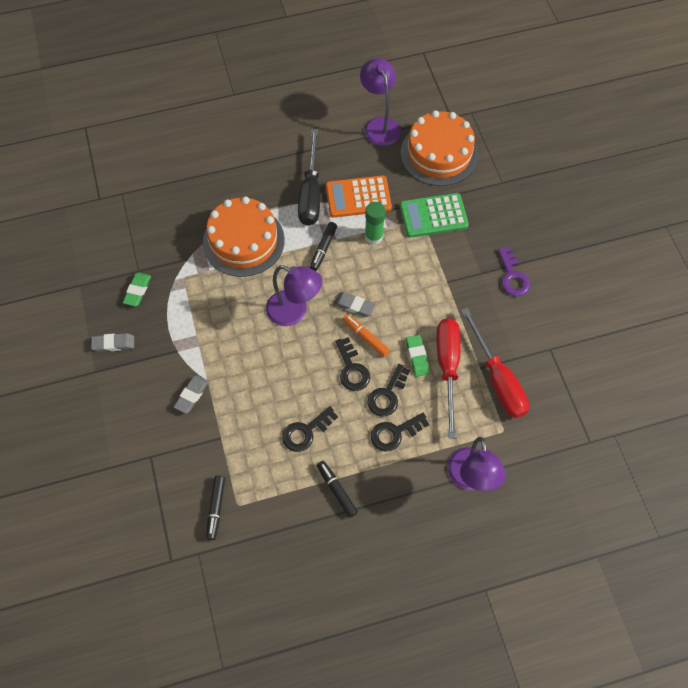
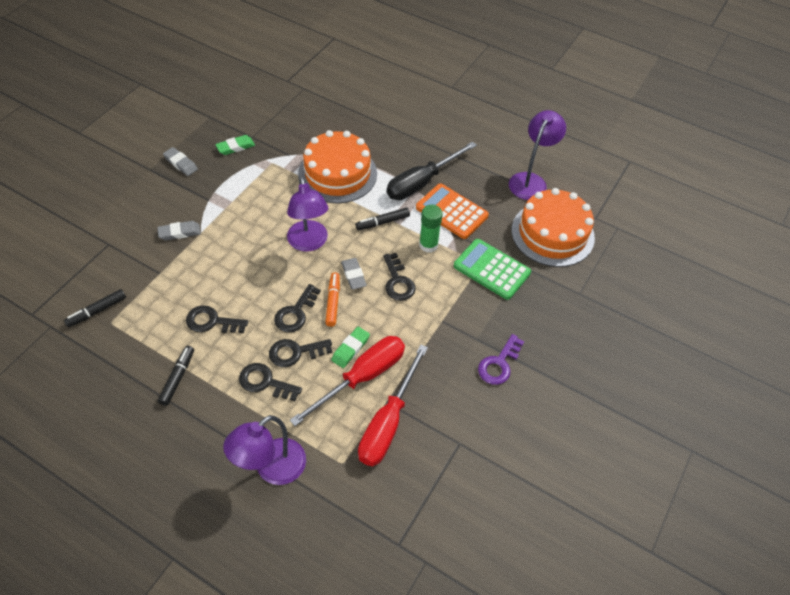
camera: 45 degrees right, 10 degrees down
none -> black key [383,253,416,301]

